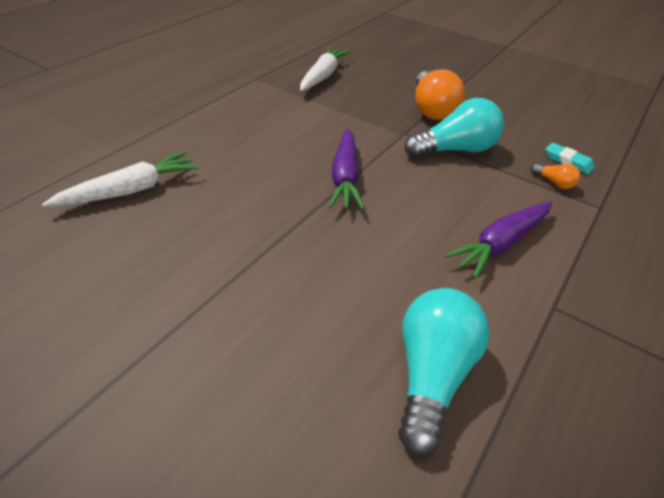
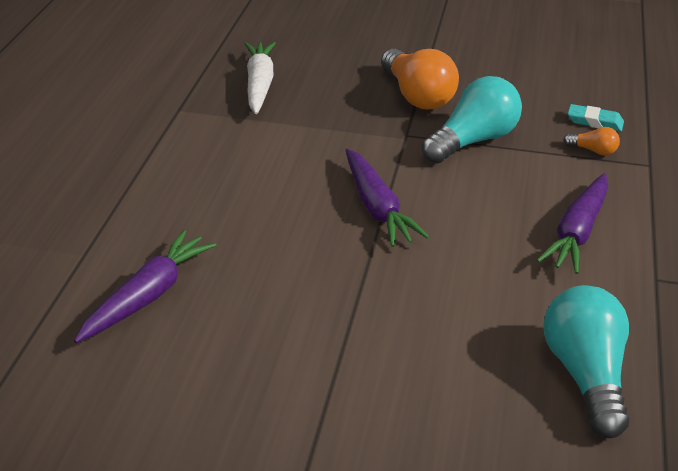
camera: 20 degrees left, 5 degrees down
white carrot [42,151,199,207] -> purple carrot [74,230,216,343]

